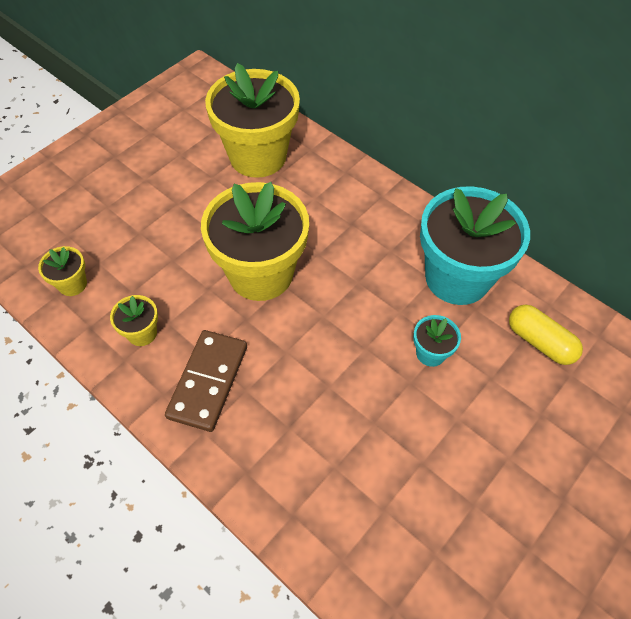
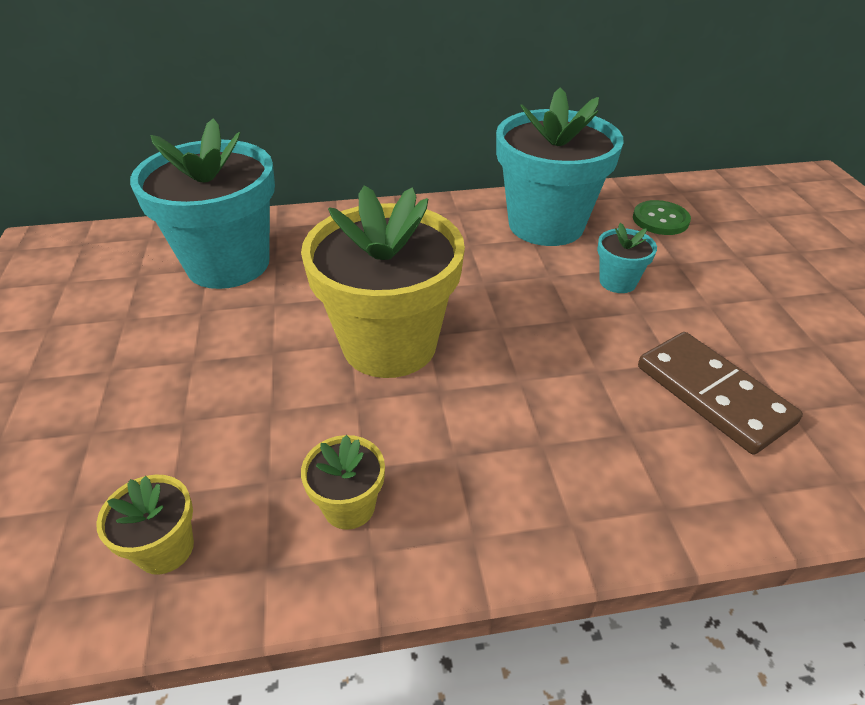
camera: 50 degrees left, 15 degrees down
brown domino [165,330,247,432] -> brown domino moved to [638,332,803,454]
yellow flower pot [205,63,300,178] -> turquoise flower pot [130,118,275,289]
yellow capsule [509,305,583,365] -> green button [633,200,691,235]

